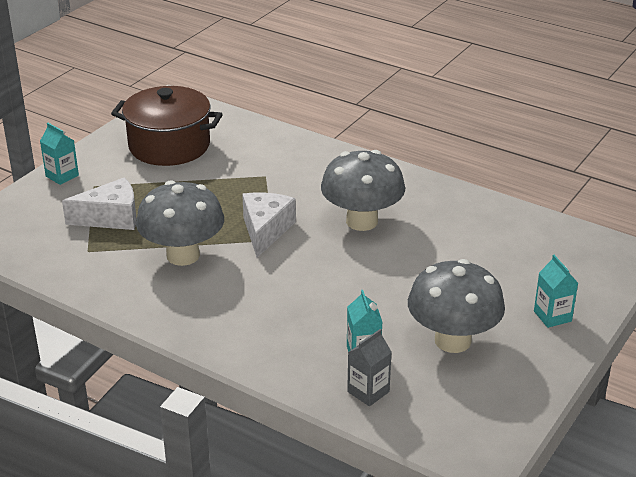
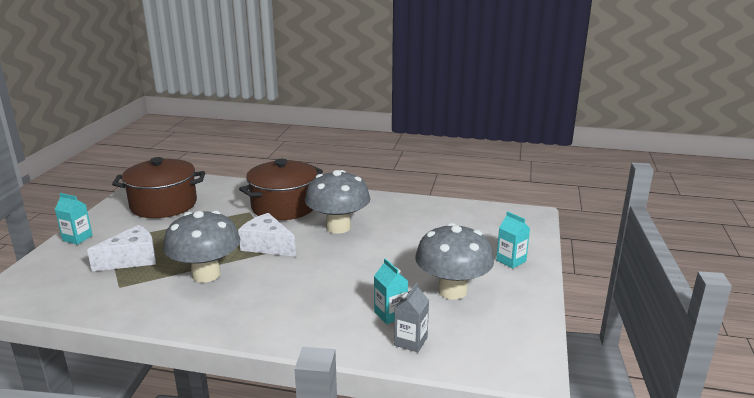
camera: 20 degrees left, 10 degrees down
white cheese [242,193,296,258] -> white cheese turned 45 degrees counterclockwise [238,213,296,257]
none -> brown pot [239,159,323,220]

